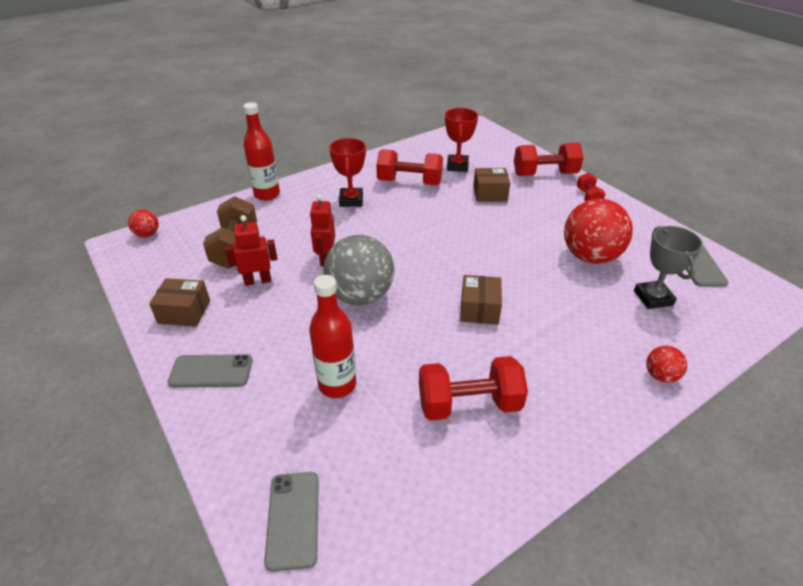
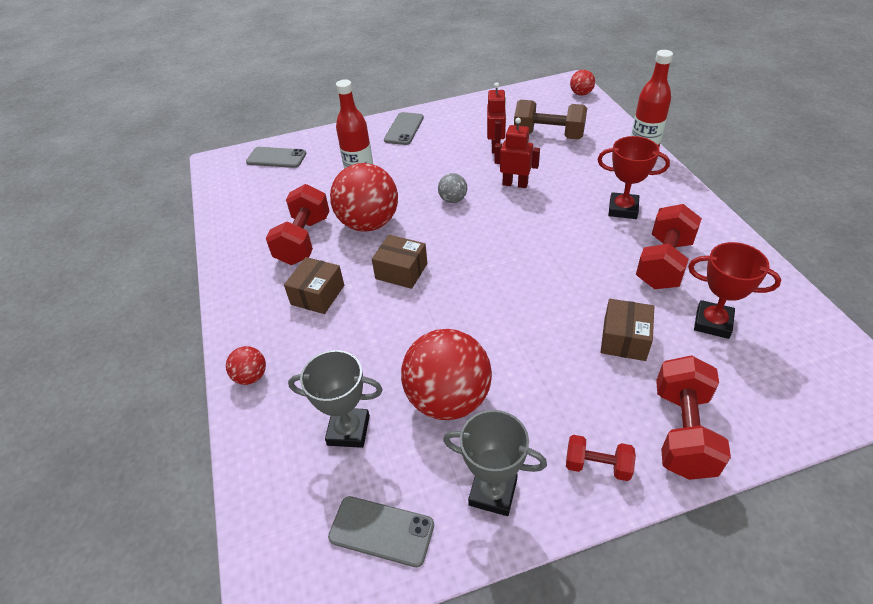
camera: 110 degrees right, 5 degrees up
brown box [149,278,210,327] -> brown box moved to [284,257,344,314]
grey ball [324,235,394,305] -> grey ball [438,173,467,203], size x0.46
none -> red ball [330,163,398,232]
none -> grey trophy [443,410,547,516]

